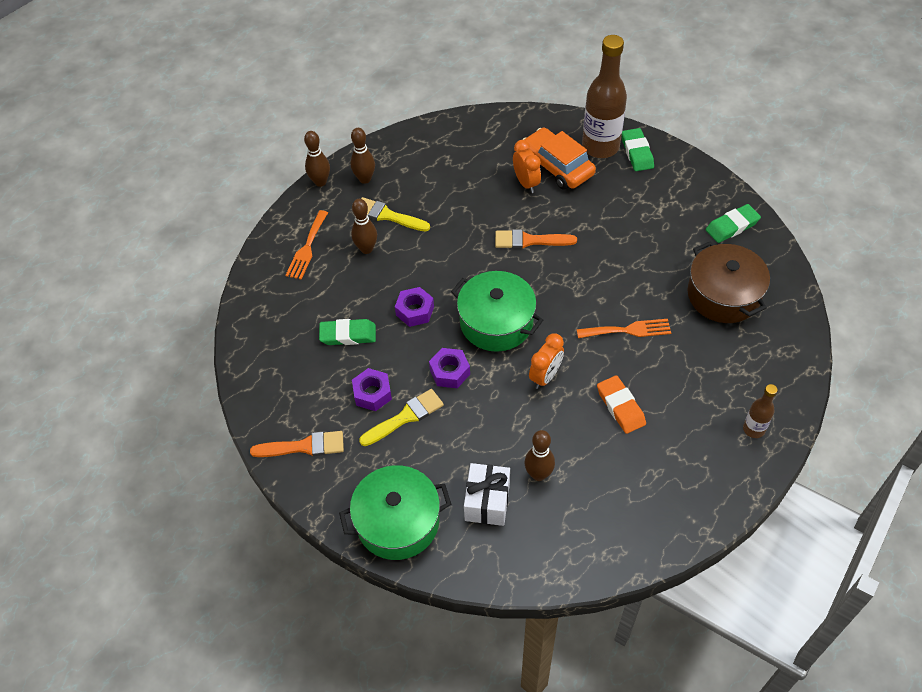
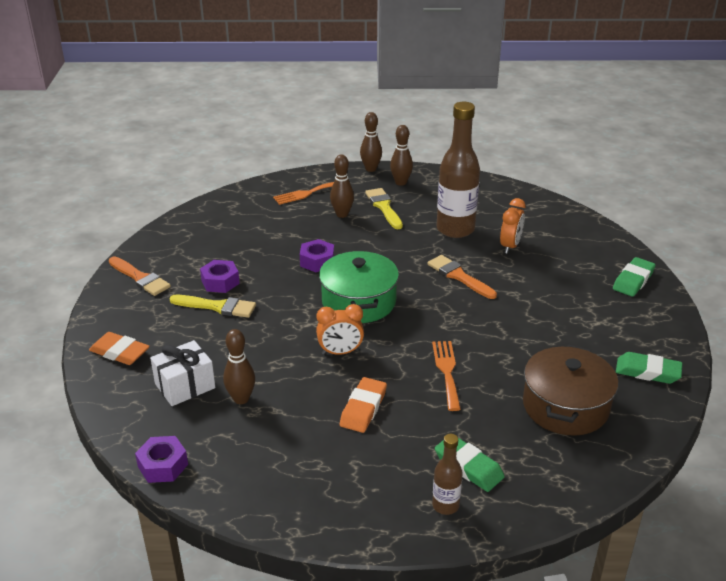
camera: 45 degrees right, 20 degrees down
green eraser [319,319,376,345] -> green eraser moved to [435,438,505,492]
green pot [339,465,451,560] -> orange eraser [89,332,150,365]
purple nut [429,348,470,388] -> purple nut moved to [135,436,188,483]
orange car [522,128,596,189] -> none
orange fork [577,319,671,338] -> orange fork turned 135 degrees counterclockwise [432,341,461,411]
brown bottle [582,35,627,158] -> brown bottle moved to [437,102,480,238]

